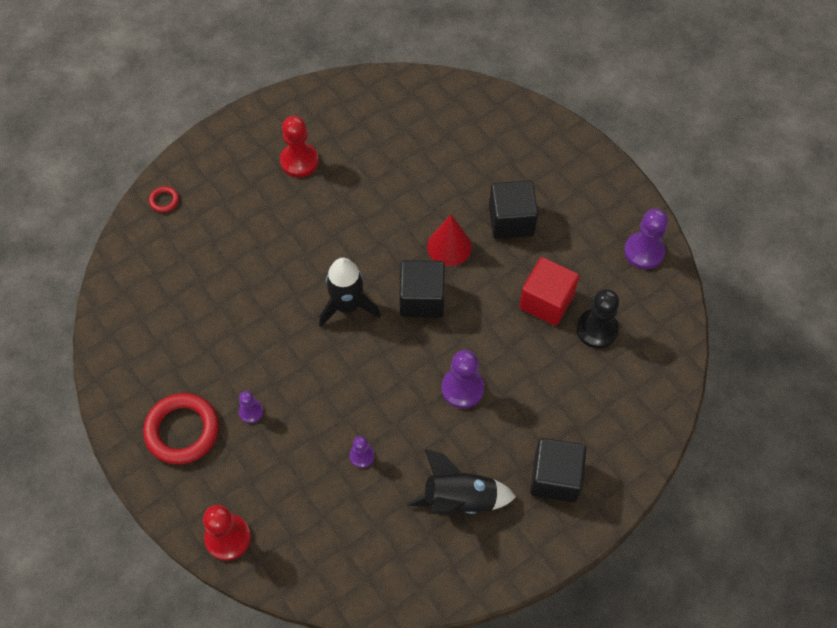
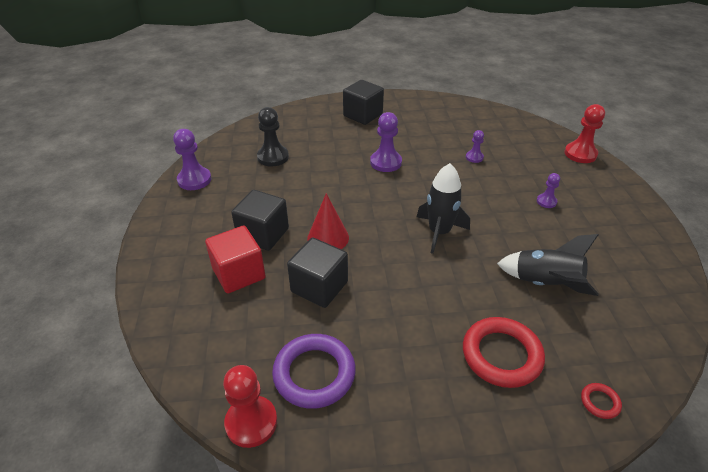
camera: 150 degrees left, 20 degrees down
red ring [143,393,219,464] -> red ring moved to [463,317,545,388]
red pawn [280,116,319,177] -> red pawn moved to [223,365,277,448]
black cube [399,260,445,318] -> black cube moved to [287,238,348,308]
black rocket [407,449,516,514] -> black rocket moved to [497,234,599,296]
red cube [519,257,579,326] -> red cube moved to [205,225,266,293]
none -> purple ring [272,334,356,409]

